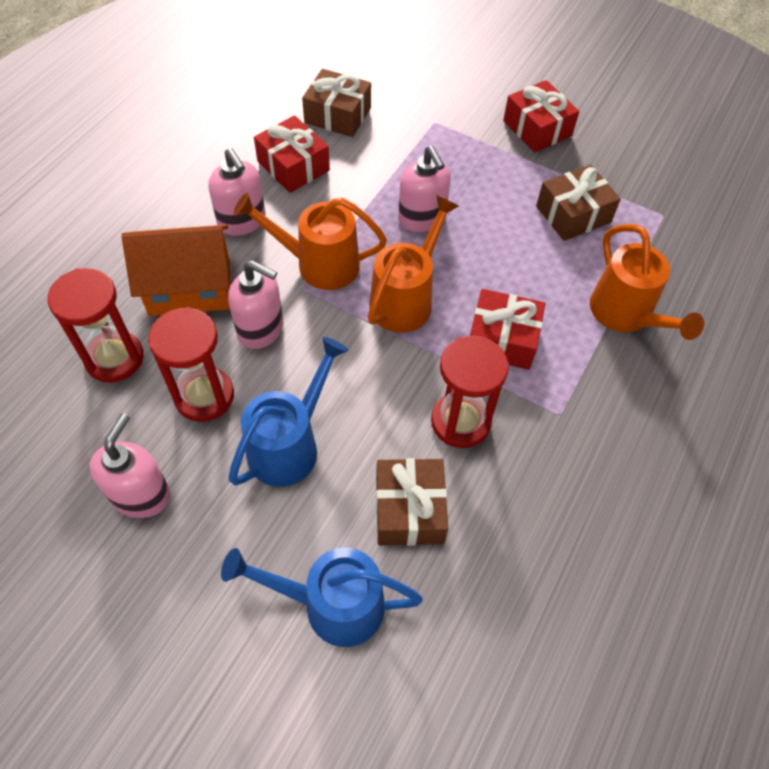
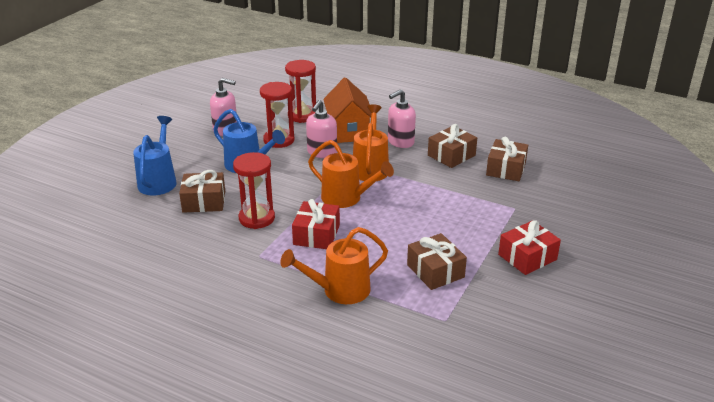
camera: 90 degrees right, 25 degrees down
red gift [254,115,330,193] -> brown gift [428,124,477,168]
pink soap dispenser [398,146,451,232] -> none

